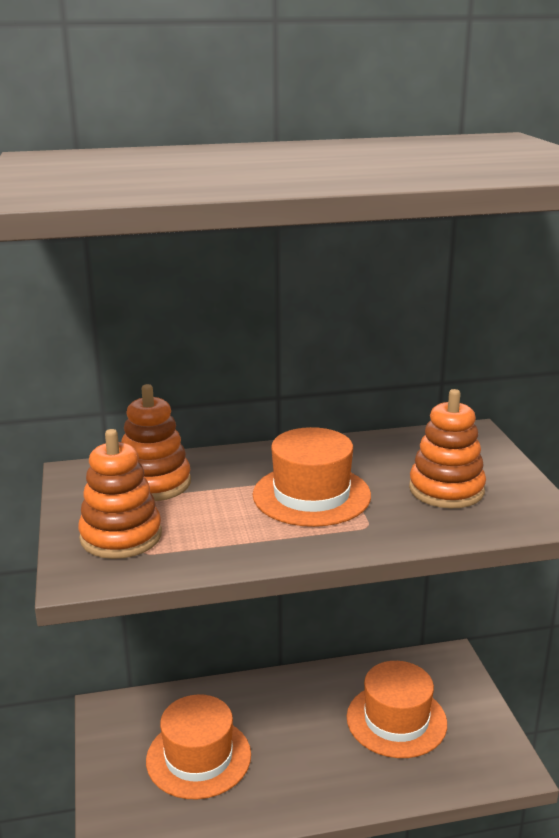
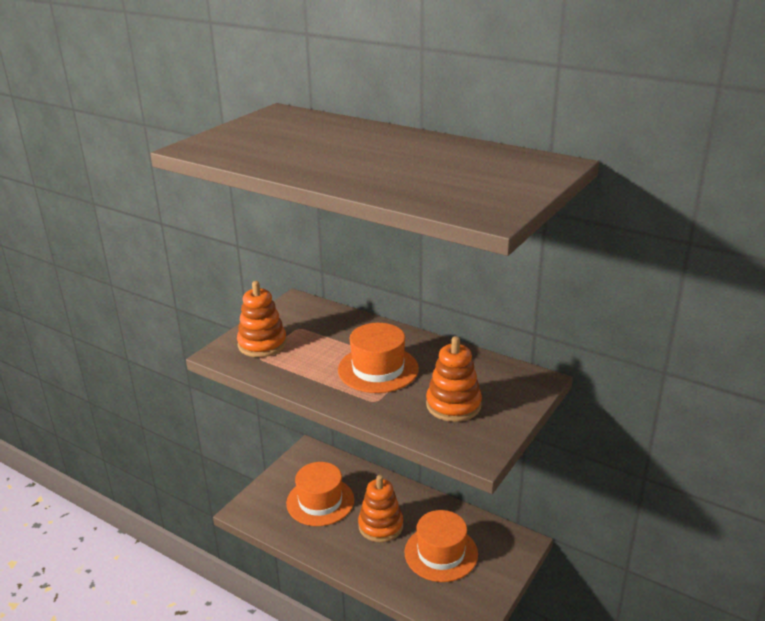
camera: 45 degrees right, 5 degrees up
orange stacking toy [121,384,191,501] -> orange stacking toy moved to [358,475,403,542]

